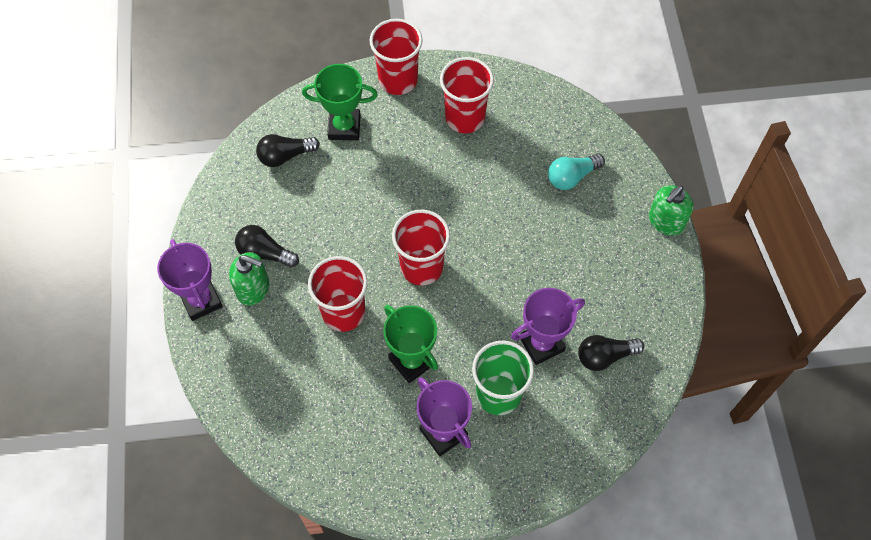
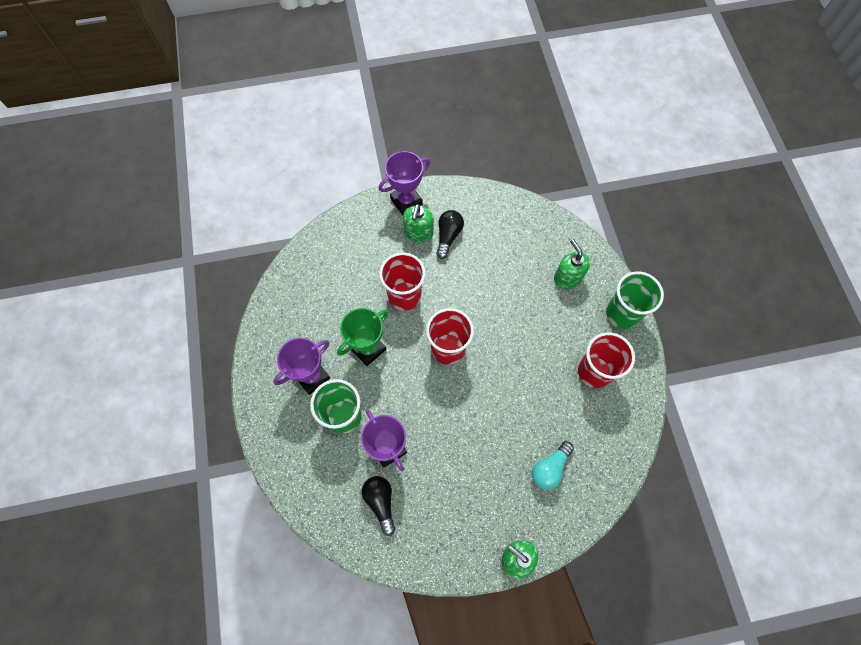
camera: 85 degrees right, 5 degrees up
black light bulb [256,134,320,167] -> none
green trophy [302,64,378,140] -> green soap dispenser [554,239,590,289]
red cup [369,19,423,95] -> green cup [606,271,664,329]
turquoise light bulb [548,153,605,190] -> turquoise light bulb turned 105 degrees counterclockwise [532,441,574,490]

